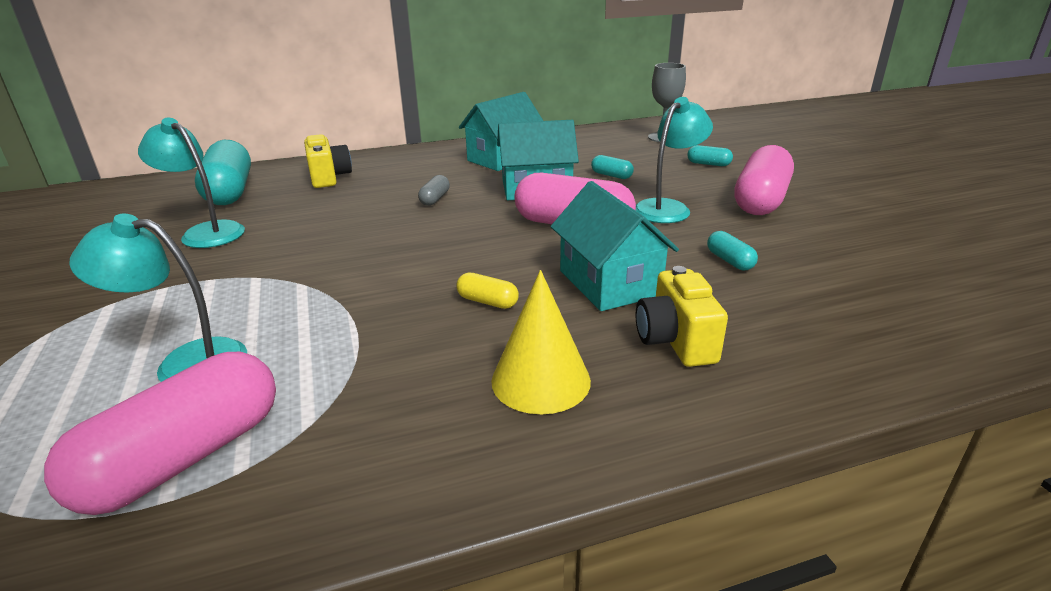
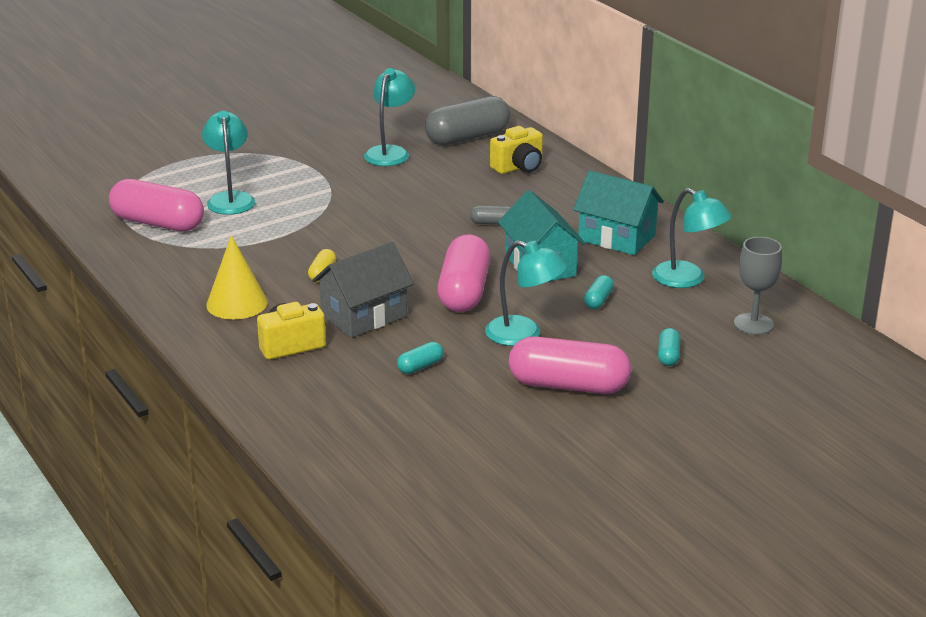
camera: 75 degrees right, 0 degrees up
turquoise capsule [195,140,251,205] -> grey capsule [425,96,510,145]
turquoise house [551,181,679,311] -> grey house [312,242,414,338]
none -> turquoise lamp [652,188,732,288]

